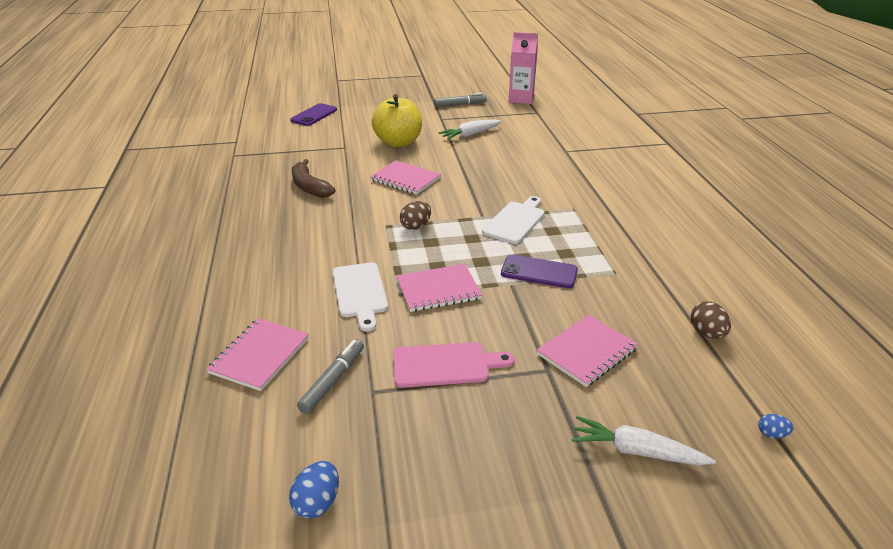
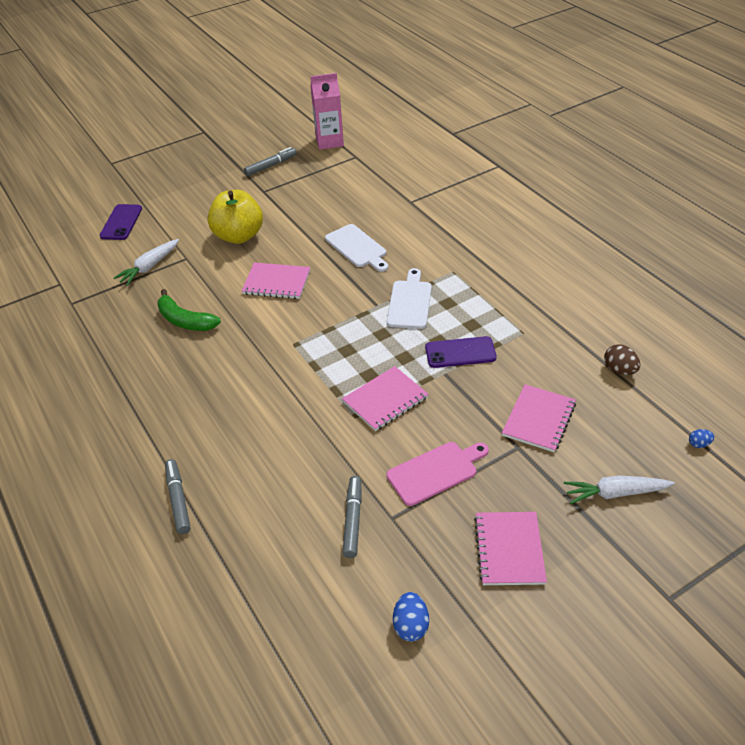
camera: 20 degrees left, 10 degrees up
pink notebook [206,319,309,391] -> pink notebook moved to [474,512,547,585]
brown banana [292,159,335,198] -> green banana [157,289,221,331]
white cutting board [333,263,388,331] -> white cutting board moved to [325,224,388,272]
brown egg [400,201,431,230] -> none
white carrot [438,119,501,140] -> white carrot moved to [113,239,179,286]
none -> grey marker [165,459,191,534]

